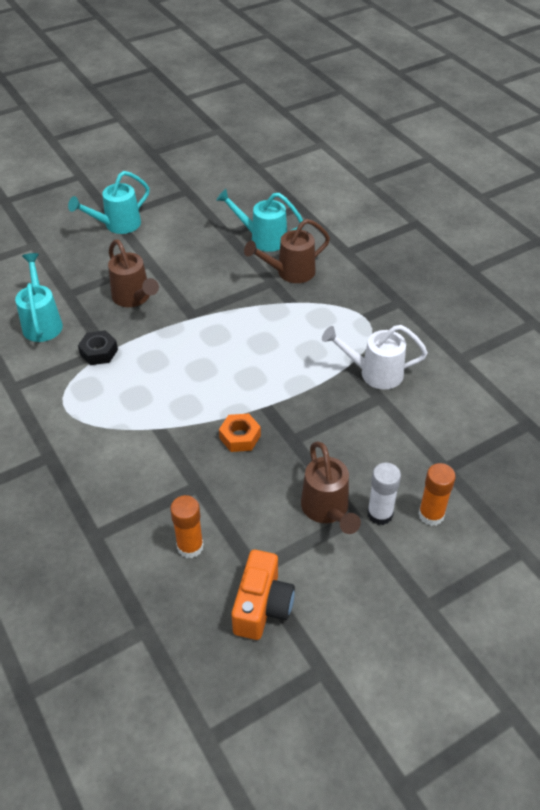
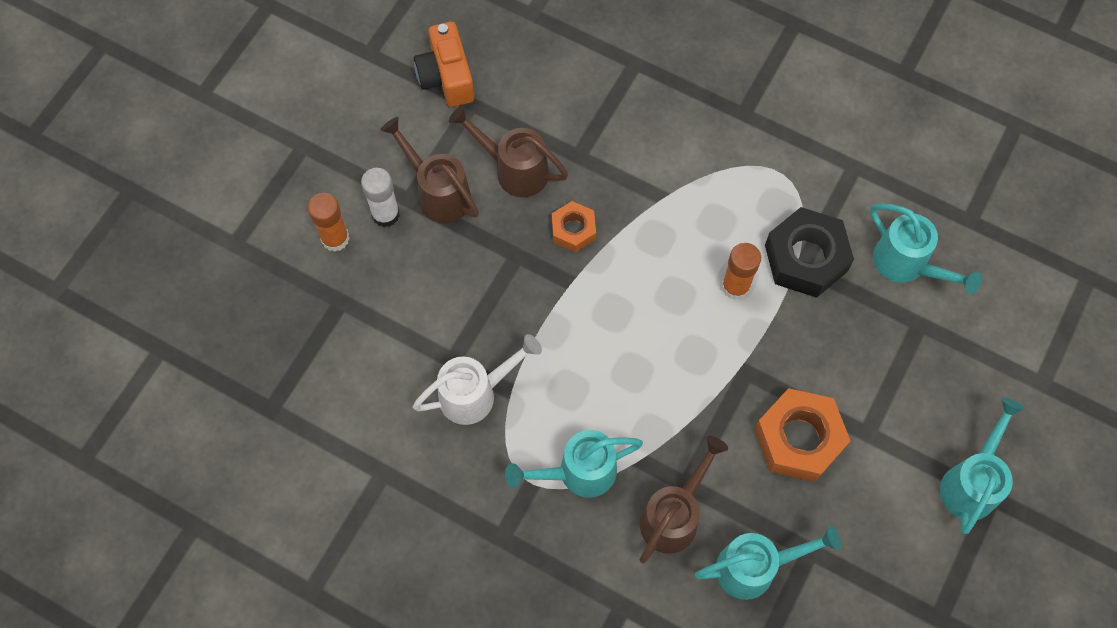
camera: 150 degrees right, 20 degrees up
black nut [78,330,118,365] -> black nut [765,207,854,298], size x1.75
brown watering can [108,239,159,307] -> brown watering can moved to [449,105,568,197]
orange glue stick [170,495,204,558] -> orange glue stick moved to [721,243,761,300]
none -> turquoise watering can [505,430,643,498]
none -> orange nut [754,388,850,482]

